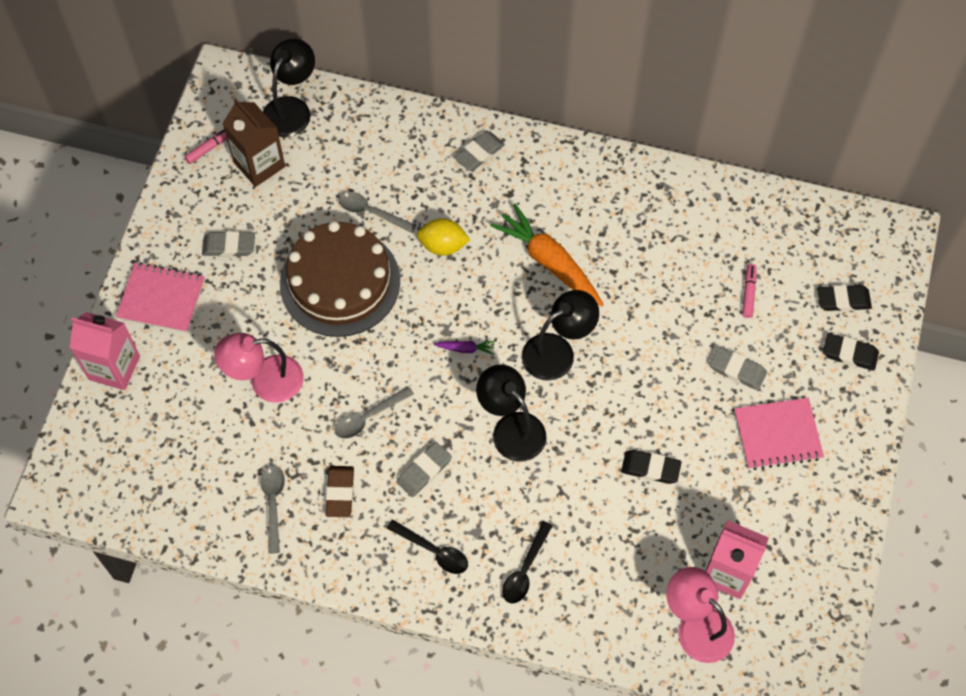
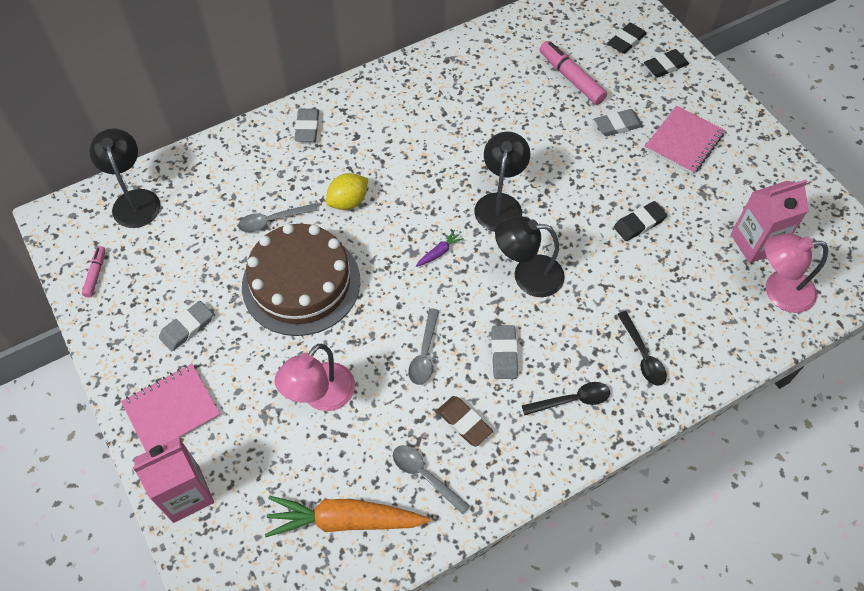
camera: 45 degrees left, 5 degrees down
brown carton [223,98,285,187] -> none
orange carrot [490,204,604,307] -> orange carrot moved to [265,496,430,537]
pink marker [742,264,756,318] -> pink marker [539,41,607,105], size x1.81

